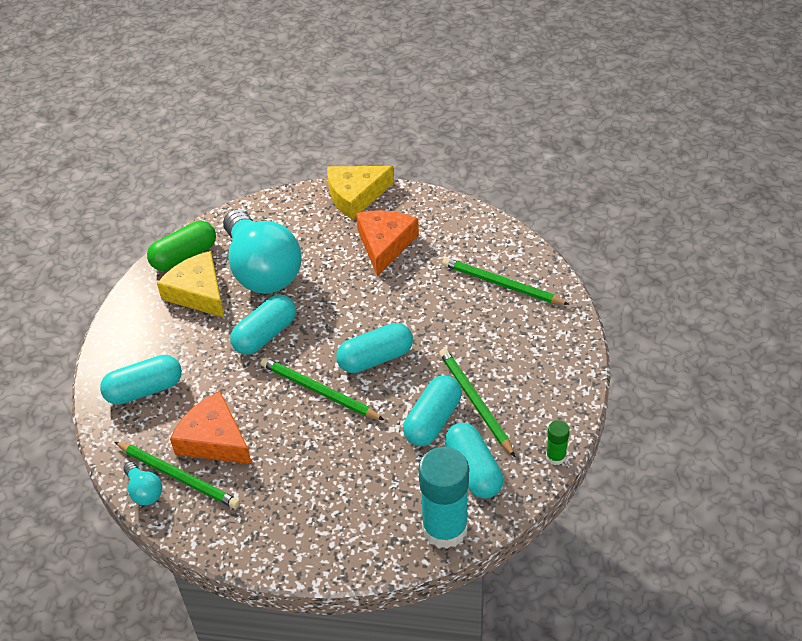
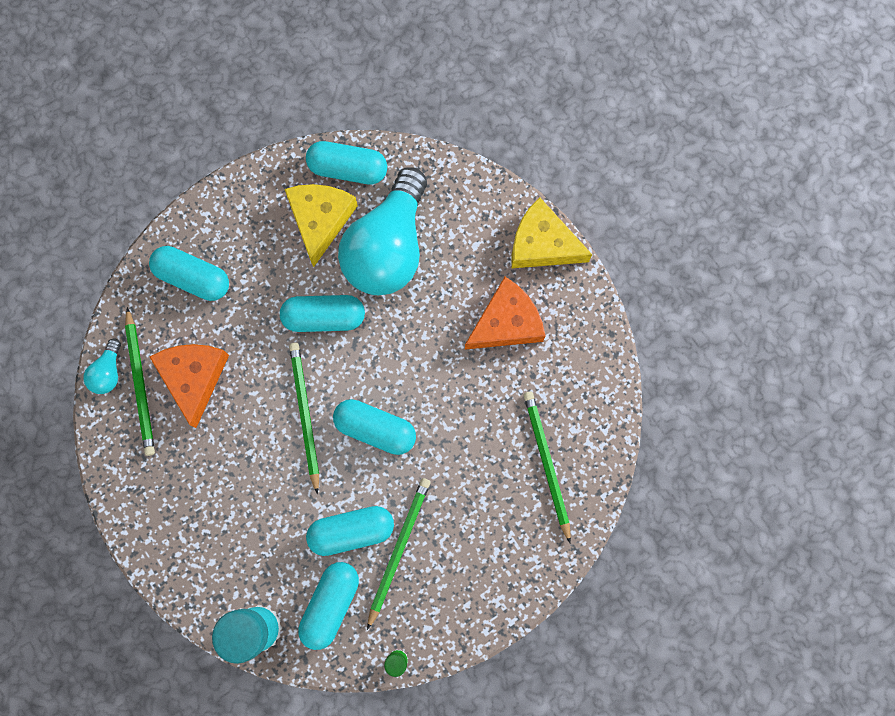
camera: 45 degrees right, 30 degrees up
green capsule [147,221,216,271] -> turquoise capsule [306,141,387,185]

